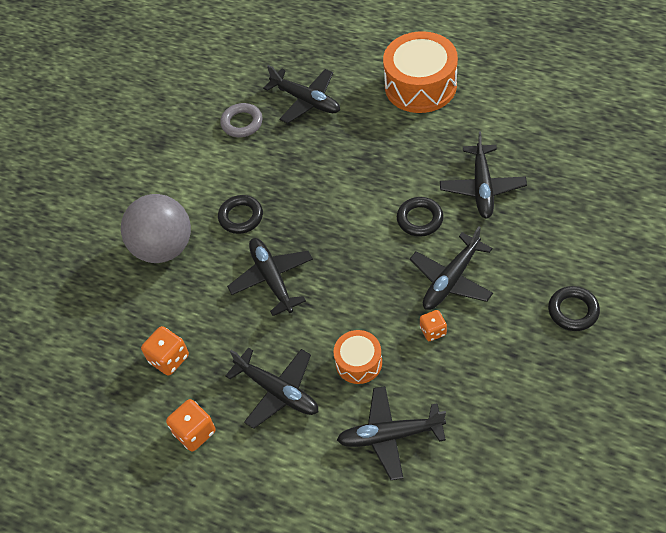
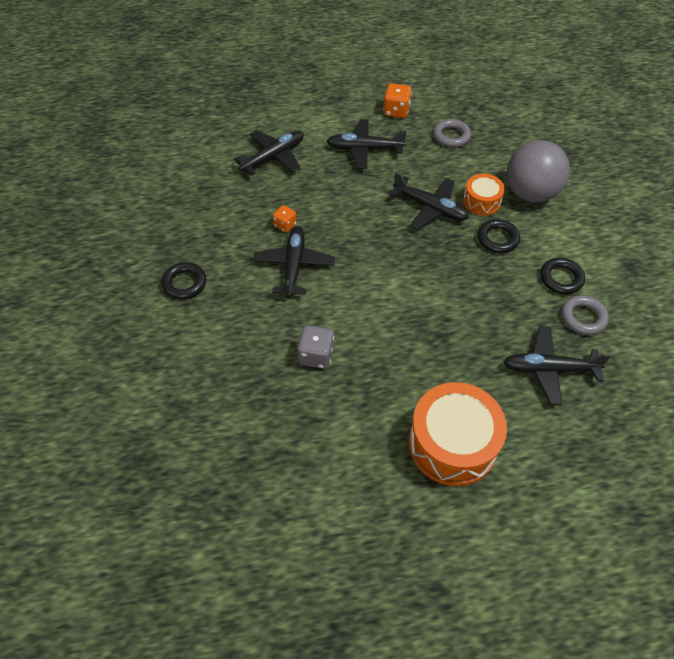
camera: 140 degrees right, 0 degrees up
orange dice [141,326,189,376] -> grey ring [433,119,471,147]
orange drum [334,330,382,384] -> orange drum moved to [463,174,505,216]
black ring [397,197,443,237] -> black ring moved to [540,257,585,294]
black plane [440,131,527,219] -> grey dice [297,325,334,369]

